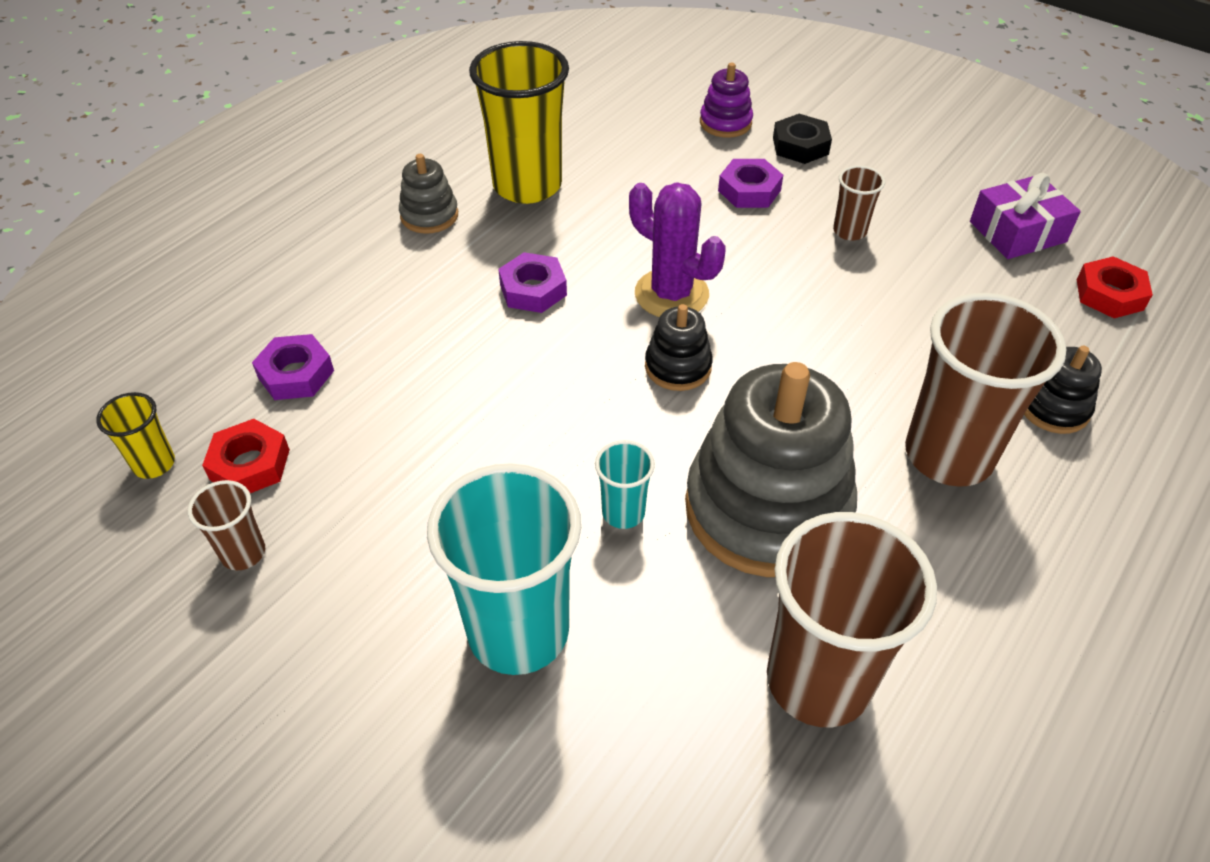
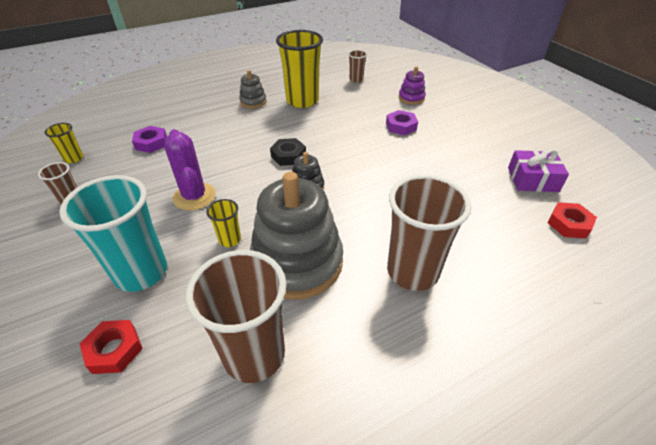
camera: 25 degrees right, 5 degrees down
red nut [202,419,290,493] -> red nut moved to [80,320,143,374]
purple nut [498,252,567,313] -> none
turquoise cup [595,440,655,529] -> yellow cup [206,199,241,247]
purple cactus [629,182,725,317] -> purple cactus moved to [164,129,216,211]
black nut [773,114,832,164] -> black nut moved to [270,138,306,166]
brown cup [833,165,885,241] -> brown cup moved to [348,50,367,83]
black stacking toy [1024,346,1102,434] -> none

